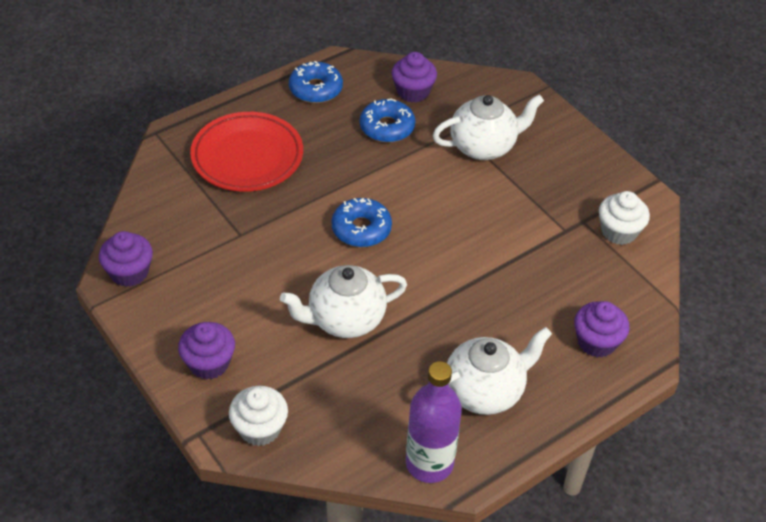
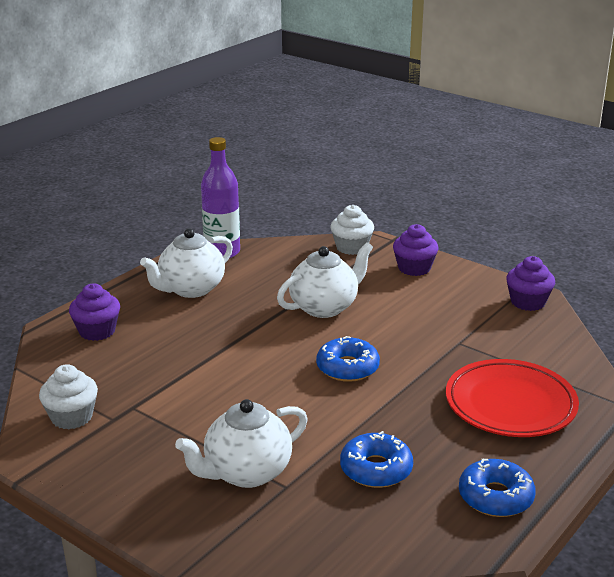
camera: 165 degrees right, 20 degrees down
purple cupcake [391,52,437,103] -> none

